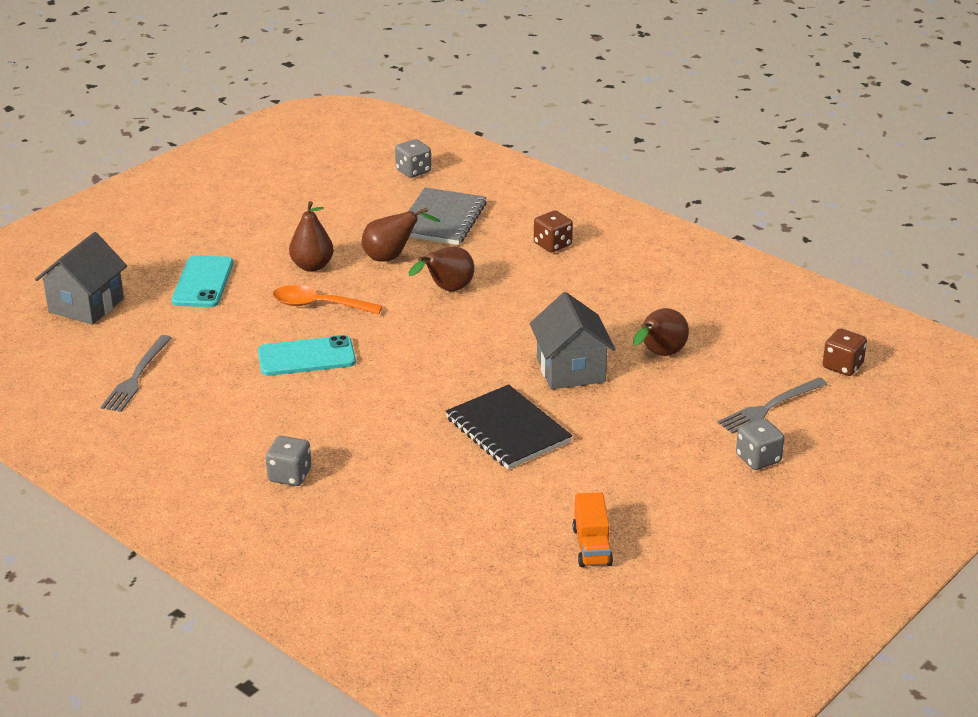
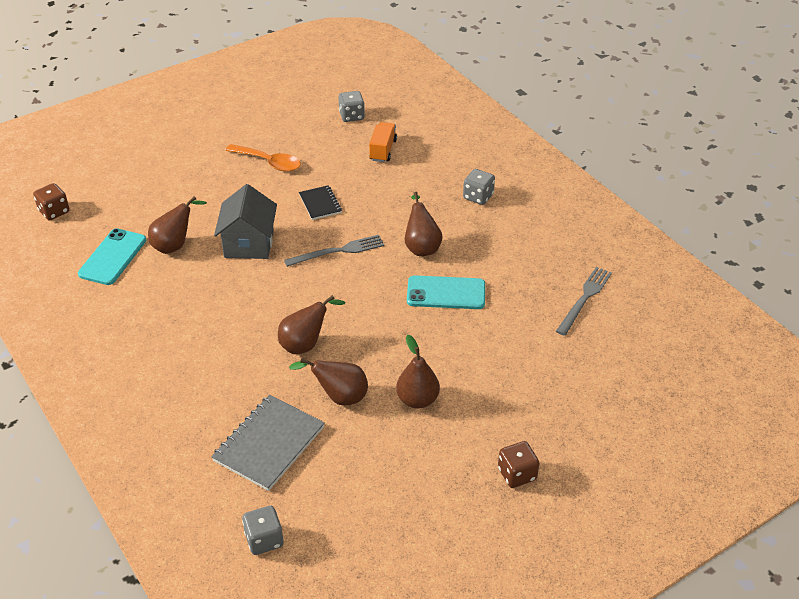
camera: 165 degrees left, 10 degrees up
grey house [35,232,127,325] -> none
turquoise phone [171,255,233,307] -> turquoise phone moved to [78,228,147,285]
orange spoon [273,285,382,315] -> orange spoon moved to [225,144,301,172]
black notebook [446,384,572,469] -> black notebook [299,185,342,220], size x0.56
brown dice [534,210,573,252] -> brown dice moved to [498,441,539,488]
orange truck [573,492,613,567] -> orange truck moved to [369,122,397,162]
grey fork [717,377,827,434] -> grey fork moved to [284,235,384,267]
grey dice [736,419,784,470] -> grey dice moved to [338,91,365,122]
none -> brown pear [404,192,443,256]

